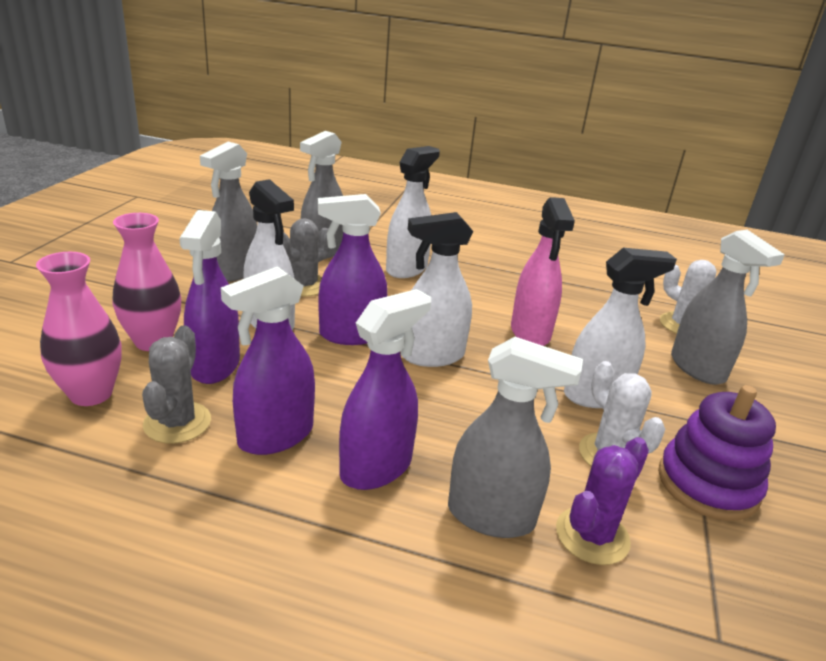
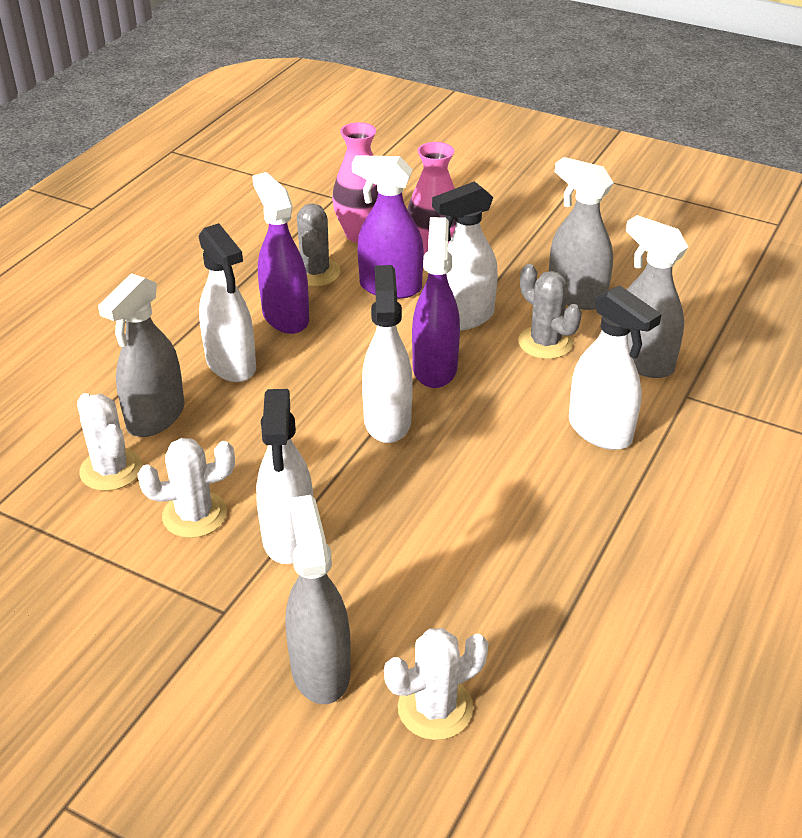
camera: 105 degrees right, 10 degrees up
grey cactus [142,325,211,444] -> grey cactus turned 75 degrees clockwise [297,204,341,287]
purple spray bottle [339,289,431,490] -> white spray bottle [198,223,256,382]
pink spray bottle [511,197,575,346] -> none
purple cactus [556,437,649,565] -> white cactus [77,393,142,491]
purple stacking toy [658,385,776,521] -> none
grey spray bottle [671,230,785,385] -> grey spray bottle turned 90 degrees clockwise [286,495,351,704]

